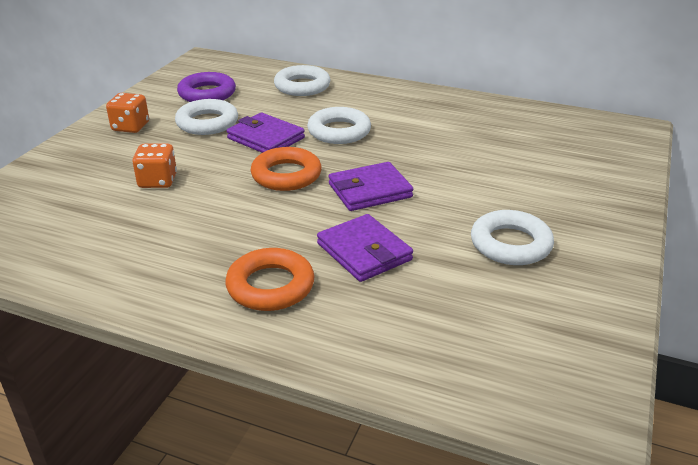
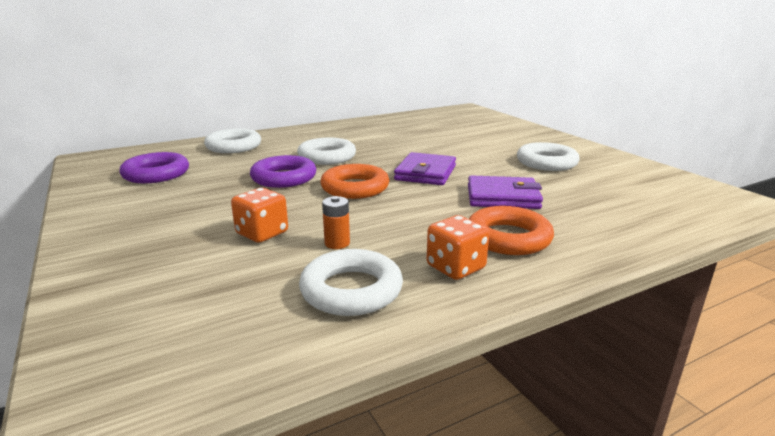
camera: 50 degrees left, 10 degrees down
orange dice [106,93,149,133] -> orange dice moved to [427,215,489,280]
white ring [175,99,238,135] -> white ring moved to [299,249,403,316]
purple wallet [227,113,305,153] -> purple ring [250,155,316,188]
none -> orange battery [322,196,350,249]

